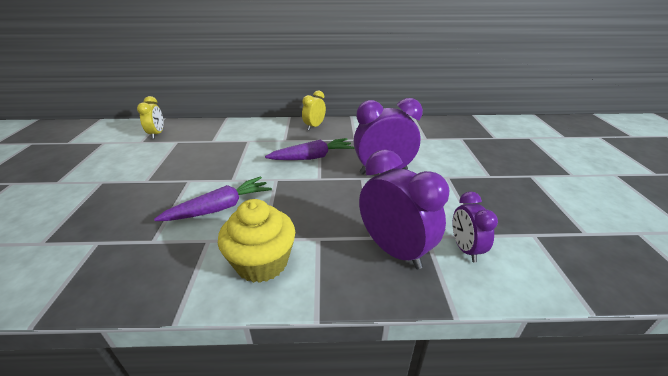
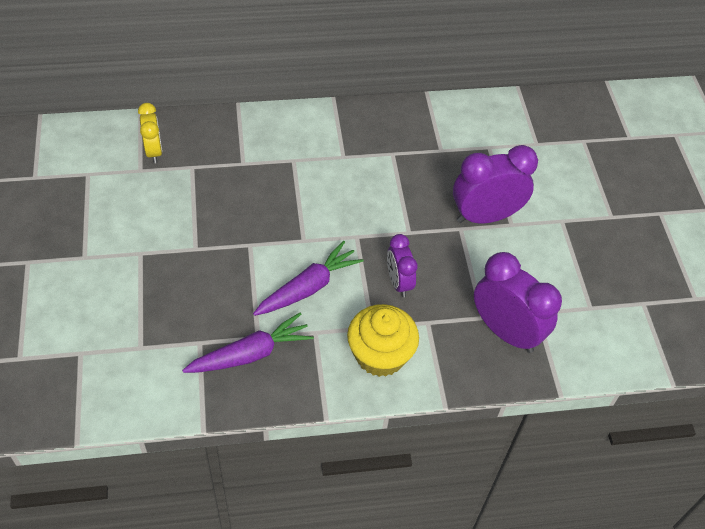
camera: 10 degrees left, 20 degrees up
purple carrot [265,138,355,160] -> purple carrot moved to [182,312,314,373]
yellow clock [302,90,326,130] -> none
purple clock [452,192,498,262] -> purple clock moved to [387,234,418,297]

